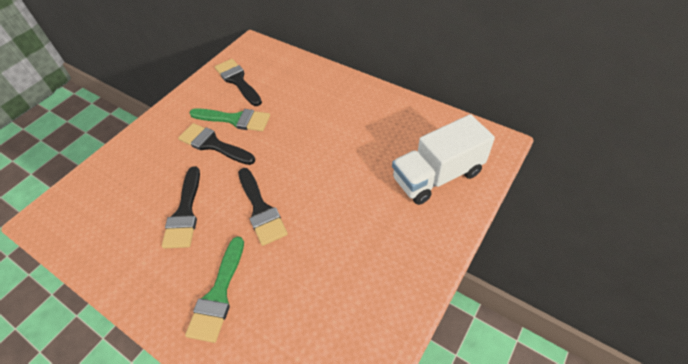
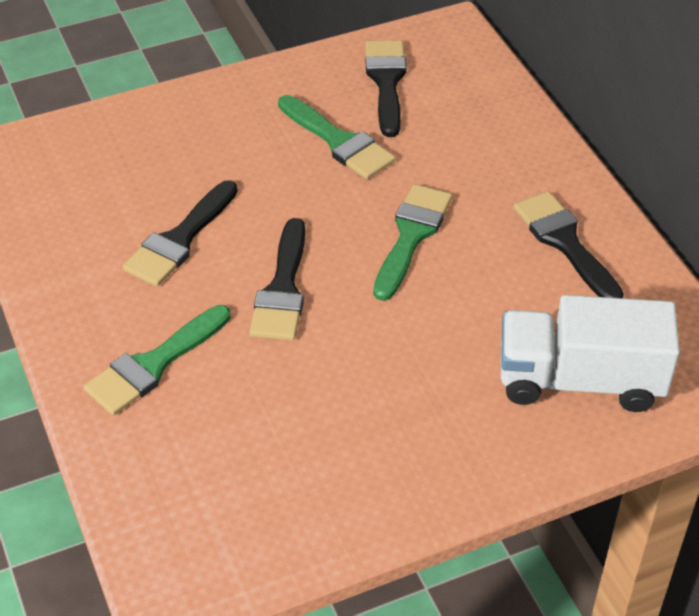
camera: 30 degrees right, 5 degrees down
black brush [178,123,255,165] -> black brush moved to [513,191,624,298]
none -> green brush [373,184,452,301]

